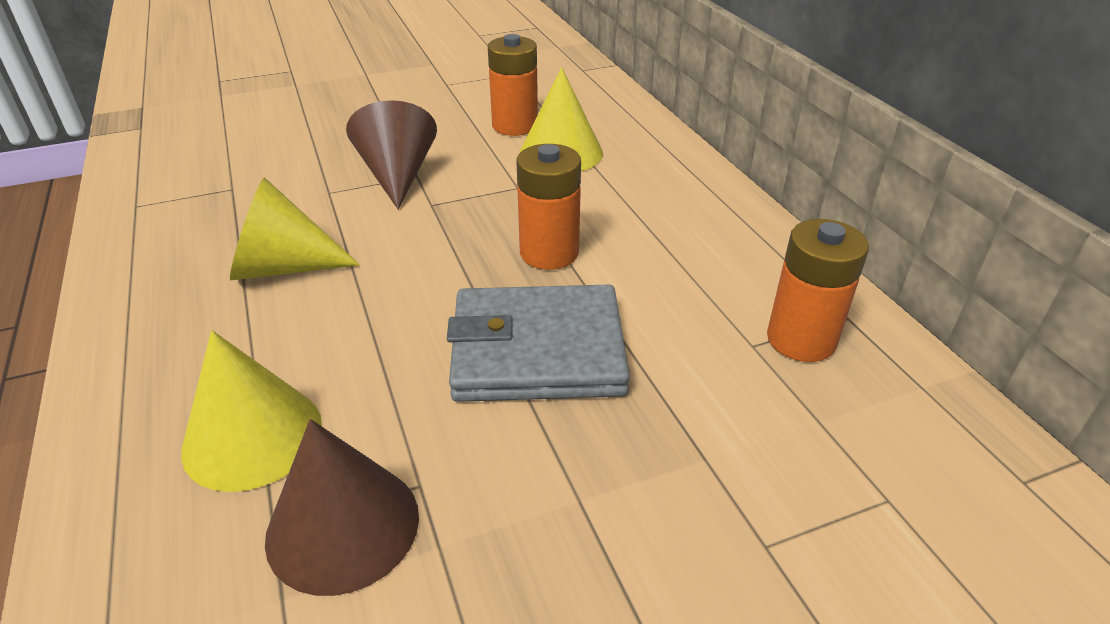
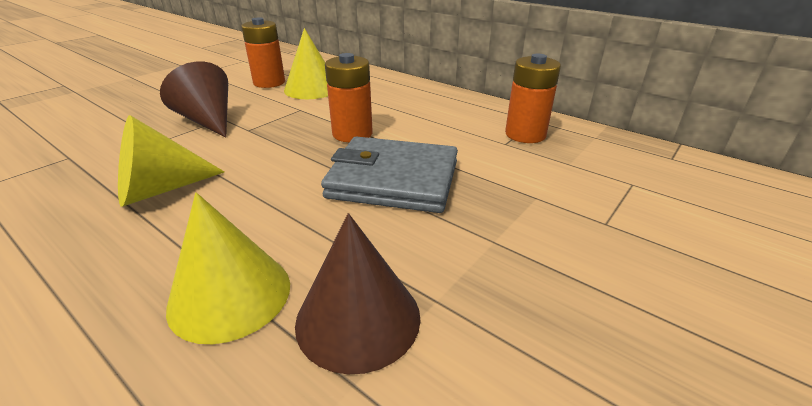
camera: 30 degrees left, 5 degrees down
grey wallet [447,285,630,402] -> grey wallet turned 45 degrees clockwise [321,136,458,213]

